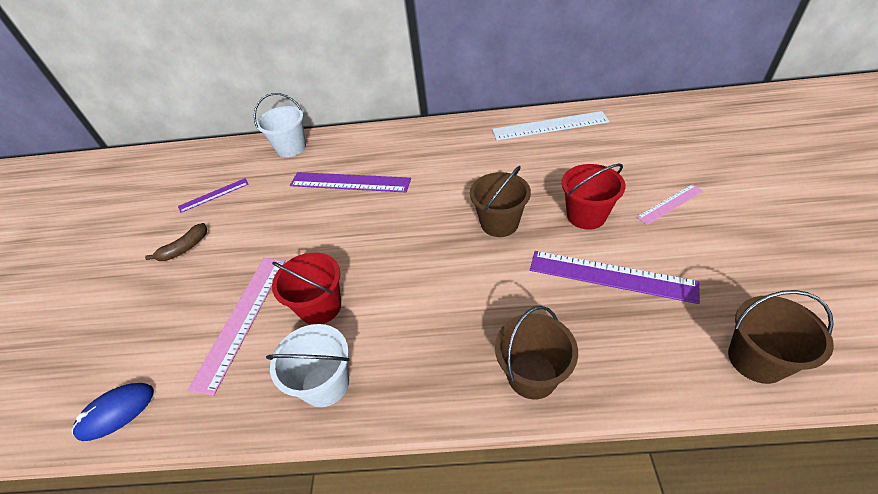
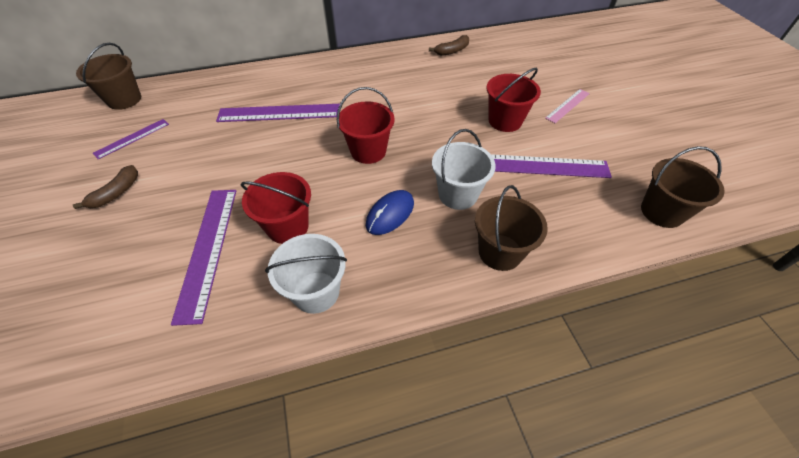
camera: 20 degrees left, 5 degrees up
blue mouse [72,383,154,441] -> blue mouse moved to [366,190,414,235]
pink ruler [187,258,286,396] -> purple ruler [171,190,236,326]
white bucket [254,93,306,157] -> white bucket moved to [432,129,496,210]
brown bucket [470,166,531,237] -> brown bucket moved to [76,43,141,110]
white ruler [492,111,610,141] -> brown banana [429,35,469,56]
none -> red bucket [337,87,395,164]

